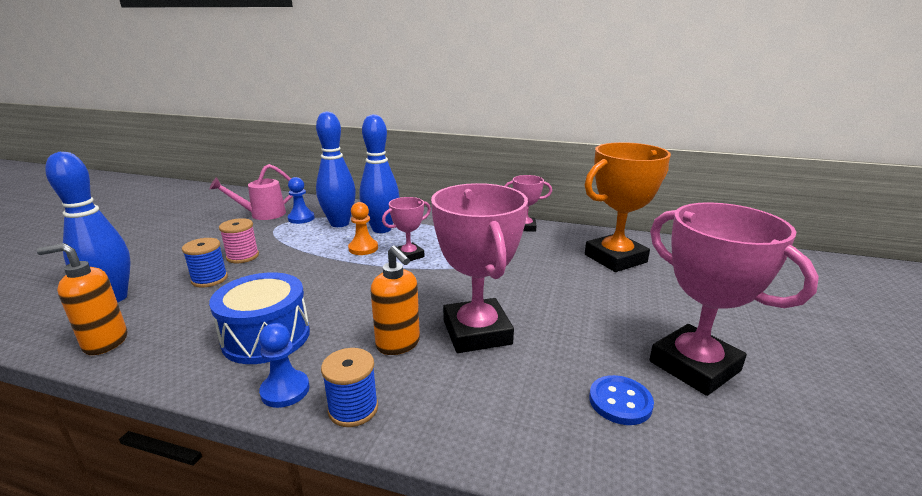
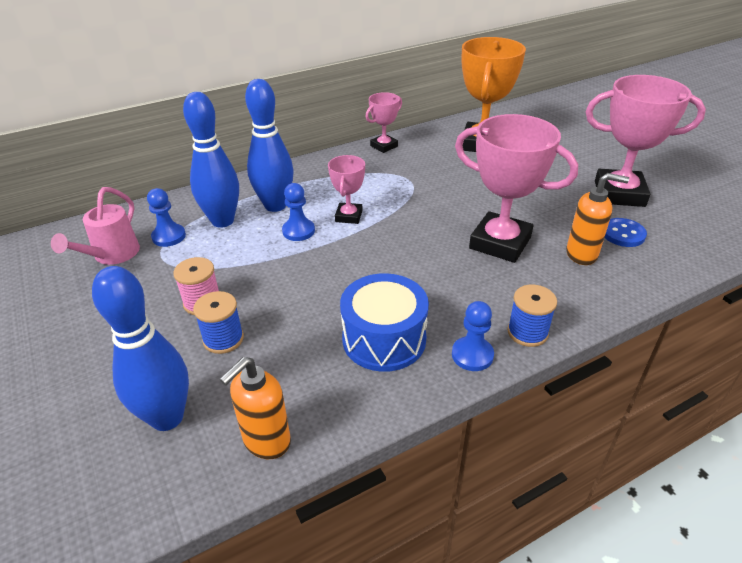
camera: 45 degrees left, 15 degrees up
orange pawn [348,202,378,255] -> blue pawn [282,183,315,241]
orange soap dispenser [370,246,420,355] -> orange soap dispenser moved to [566,173,629,265]

